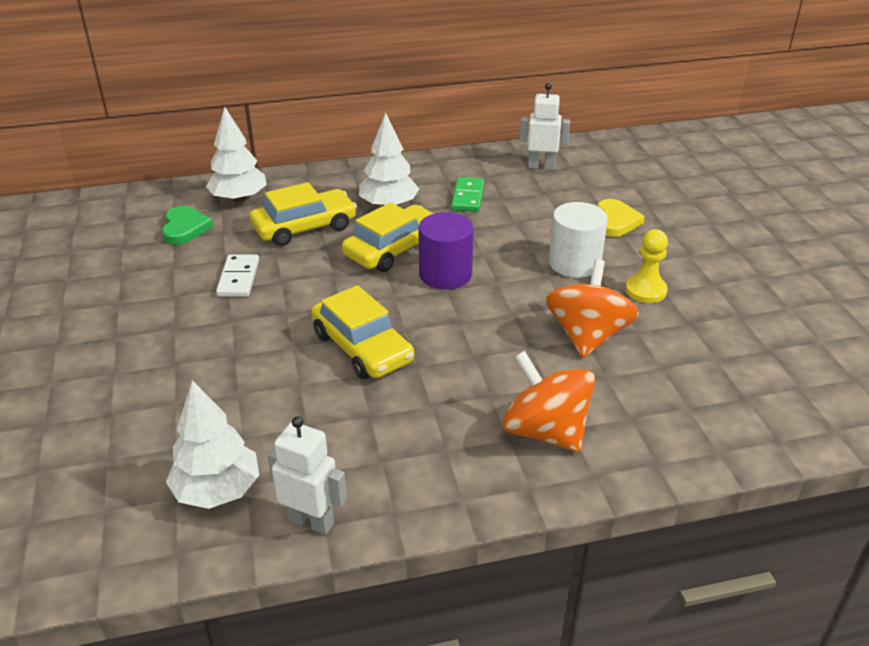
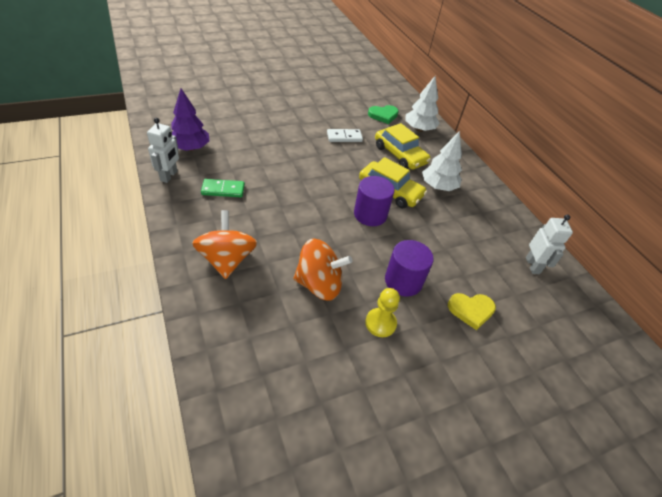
camera: 75 degrees right, 10 degrees up
white tree [166,380,259,509] -> purple tree [171,88,209,151]
yellow car [311,285,414,379] -> none
green domino [451,177,484,212] -> green domino moved to [201,179,245,197]
orange spinning top [502,351,595,452] -> orange spinning top turned 45 degrees counterclockwise [192,210,257,279]
white cylinder [549,202,608,278] -> purple cylinder [385,240,433,296]

